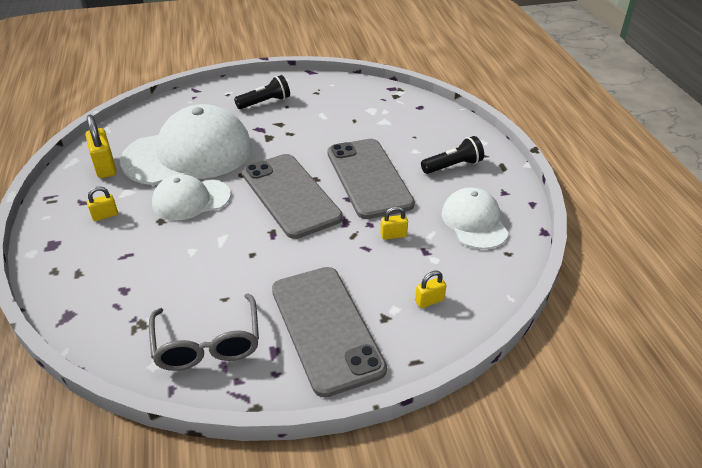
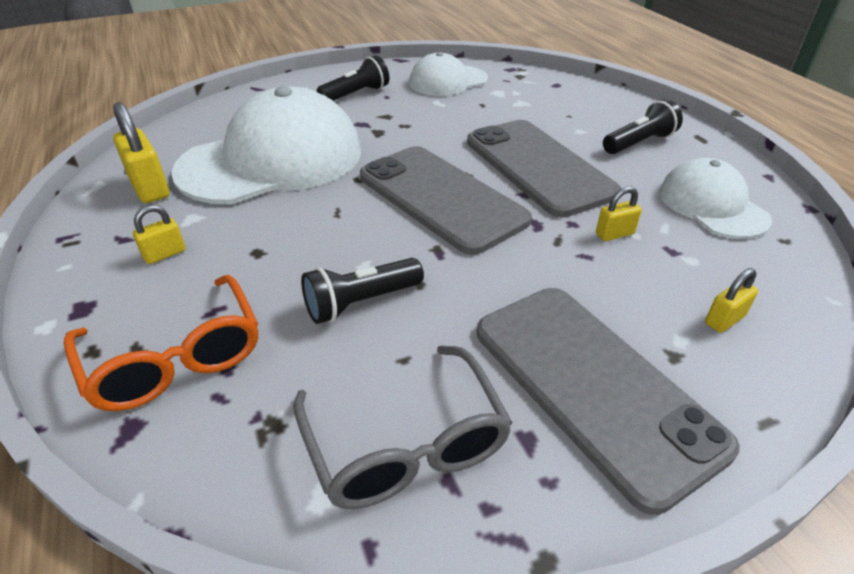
camera: 10 degrees left, 0 degrees up
white cap [152,174,231,221] -> white cap moved to [409,52,488,96]
none -> orange glasses [64,275,258,411]
none -> black flashlight [301,258,424,324]

